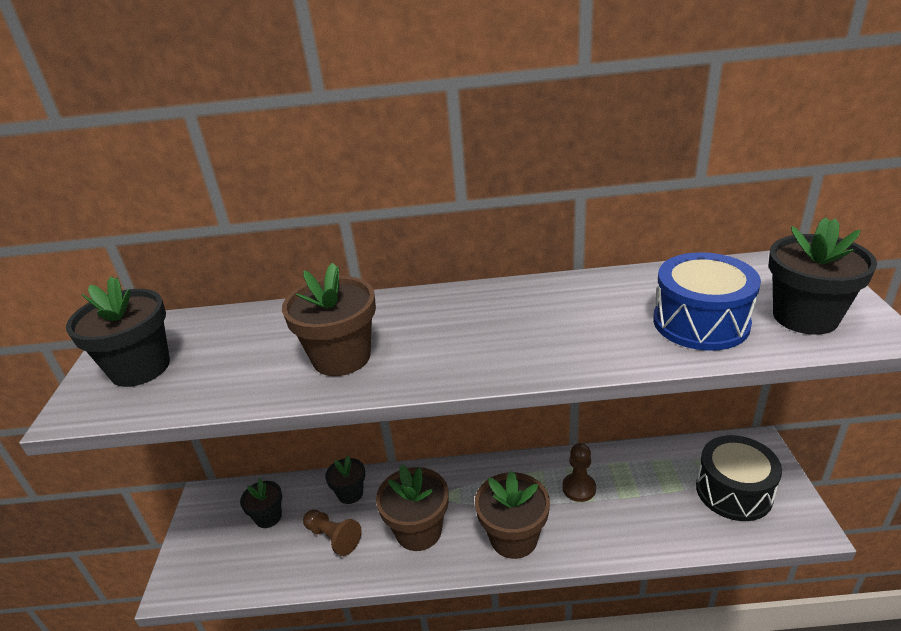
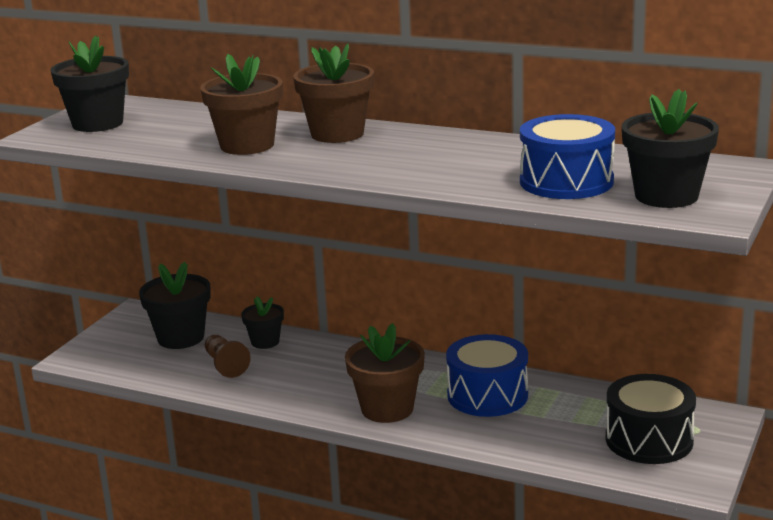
camera: 25 degrees right, 10 degrees down
black flower pot [240,479,282,528] -> black flower pot [139,262,211,349], size x1.67
brown flower pot [376,464,448,551] -> brown flower pot moved to [293,44,374,143]
brown pawn [562,443,596,502] -> blue drum [446,334,528,417]

